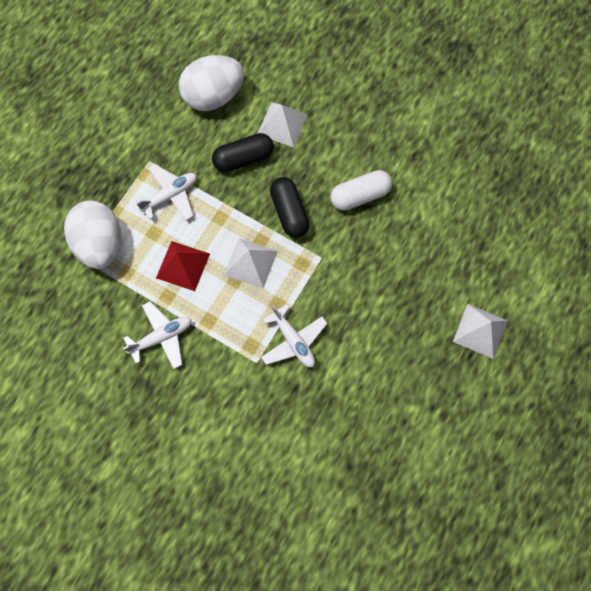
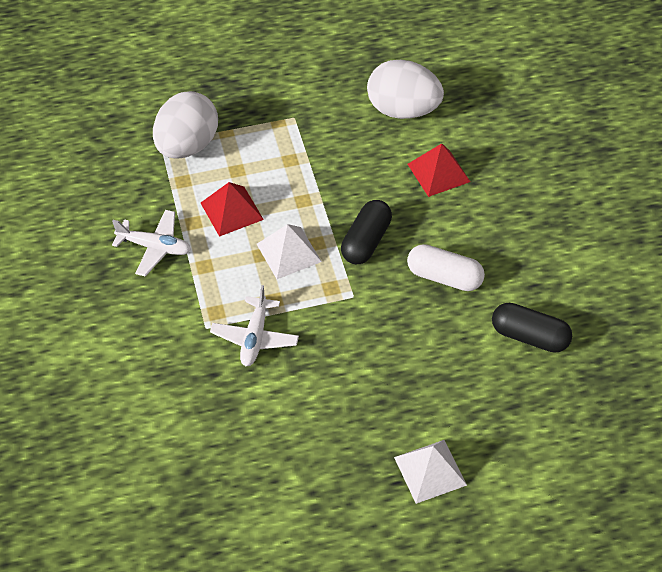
camera: 45 degrees right, 20 degrees down
white plane [135,164,197,221] -> none
black capsule [212,133,274,172] -> black capsule moved to [492,303,572,353]
white pyramid [257,102,308,147] -> red pyramid [408,143,470,197]

